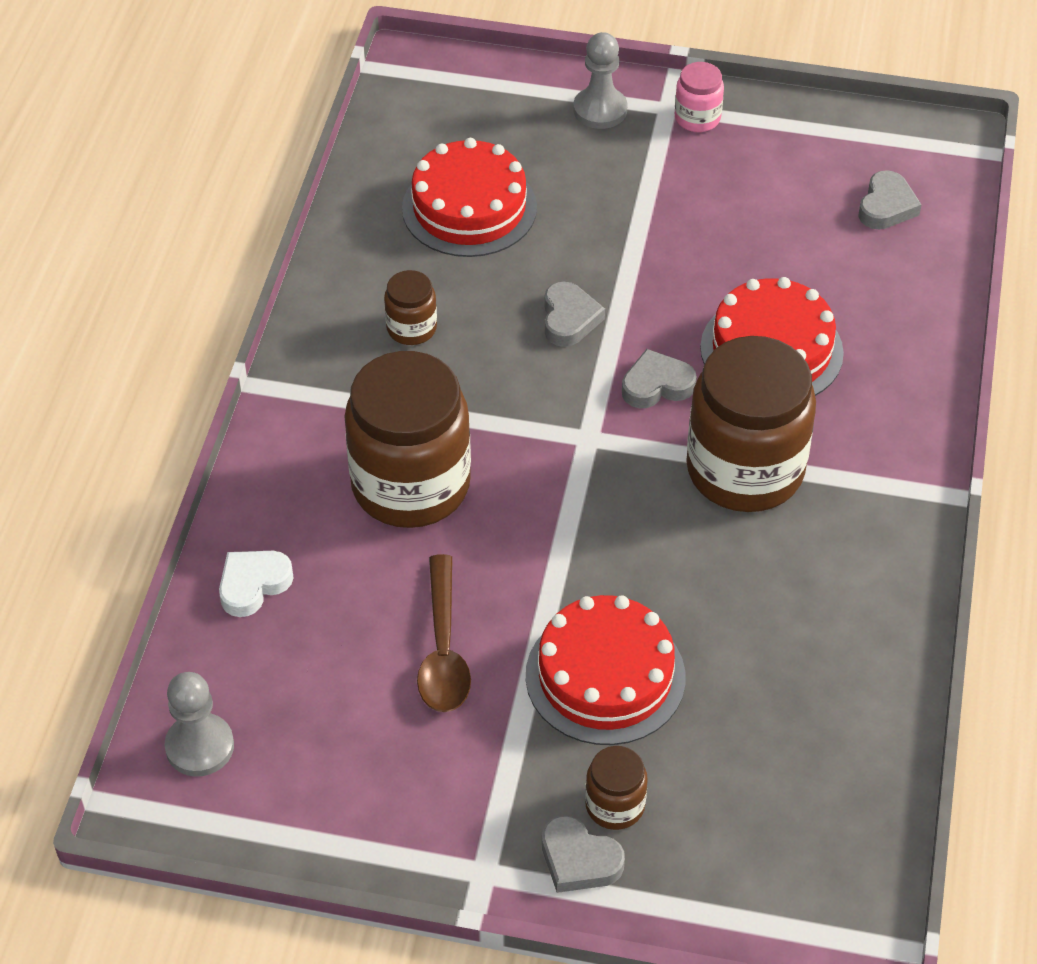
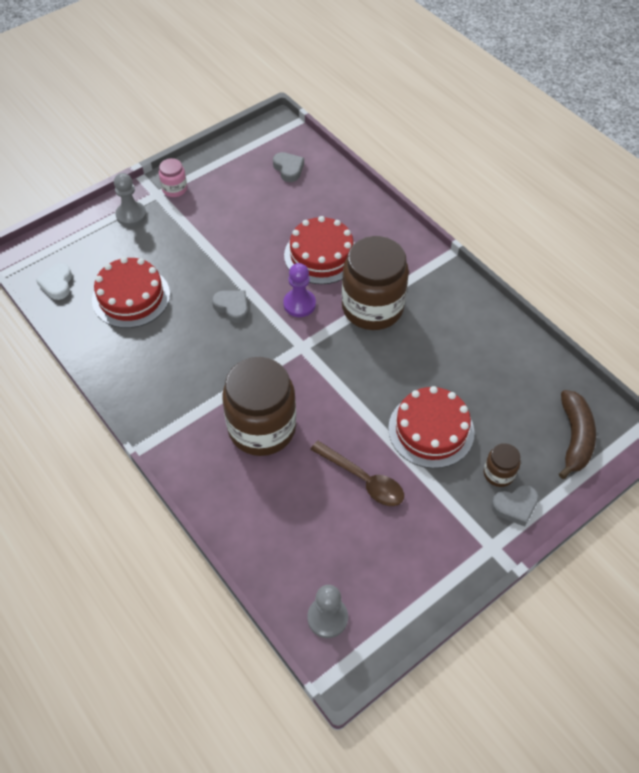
camera: 50 degrees left, 5 degrees up
white heart [219,551,294,617] -> white heart moved to [36,263,72,300]
brown jar [384,270,437,345] -> none
grey heart [622,349,697,408] -> purple pawn [283,263,316,317]
none -> brown banana [559,390,596,479]

